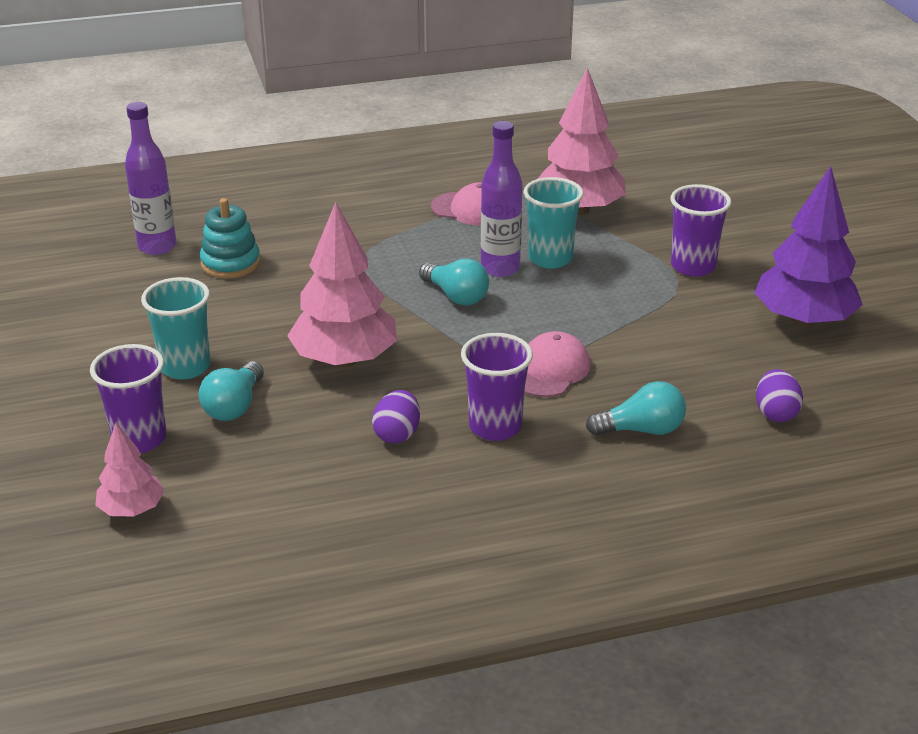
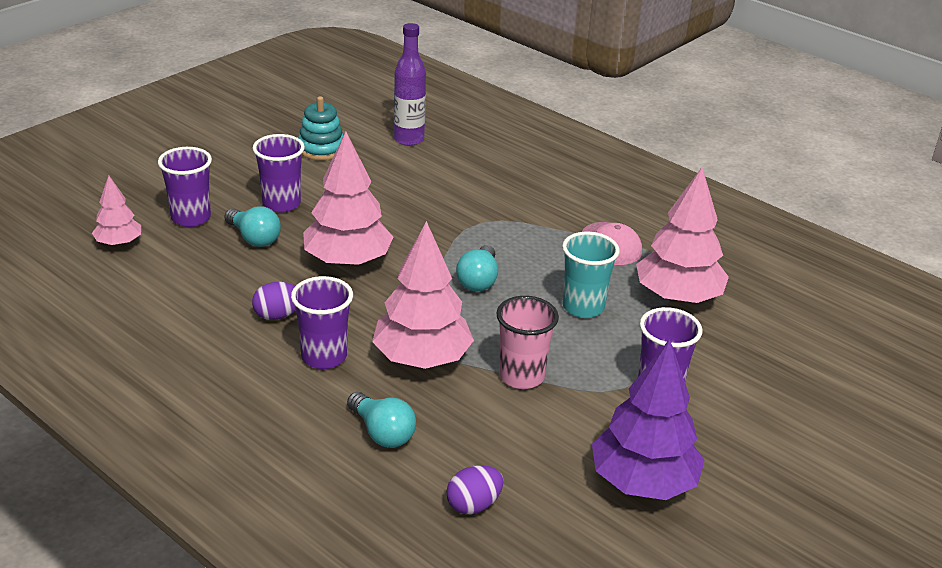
camera: 55 degrees right, 0 degrees up
turquoise cup [141,277,210,380] -> purple cup [253,134,305,212]
turquoise light bulb [198,361,264,421] -> turquoise light bulb turned 120 degrees counterclockwise [225,206,281,247]
turquoise stacking toy [200,198,260,279] -> turquoise stacking toy moved to [298,96,344,160]
purple bottle [481,121,523,277] -> none
pink cap [524,331,590,397] -> pink tree [372,221,474,369]
none -> pink cup [496,296,559,389]

